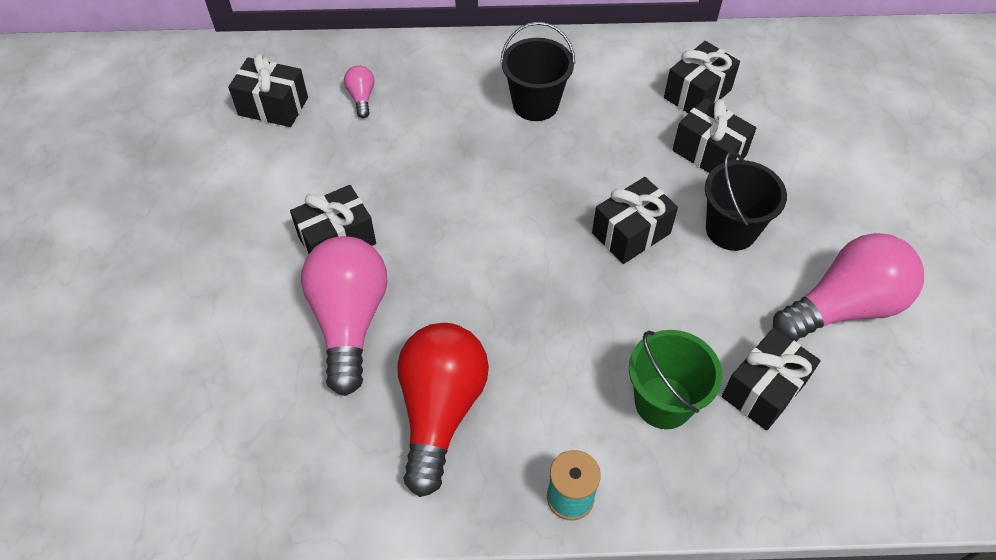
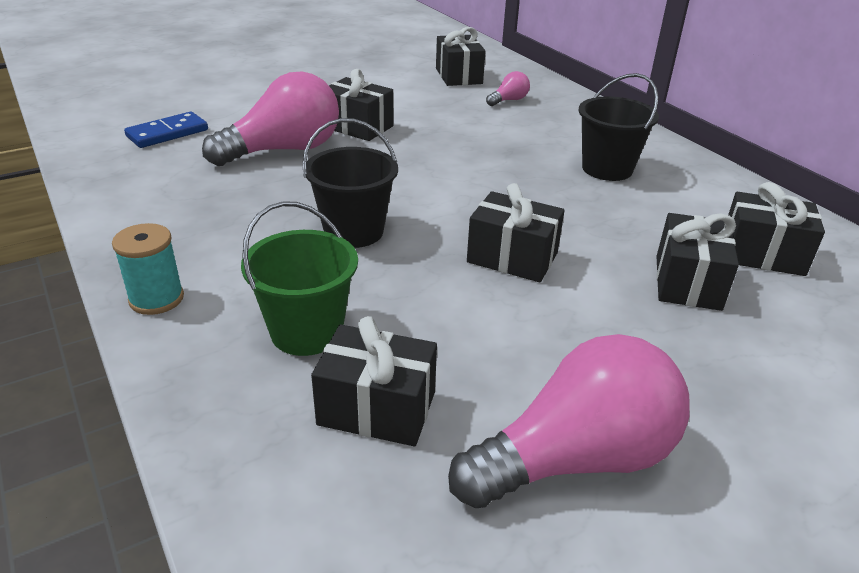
camera: 60 degrees right, 20 degrees down
red light bulb [397,323,489,497] -> none
black bucket [705,151,787,251] -> black bucket moved to [302,118,398,248]
pink light bulb [773,233,924,342] -> pink light bulb turned 60 degrees counterclockwise [448,334,690,508]
none -> blue domino [124,112,208,148]

